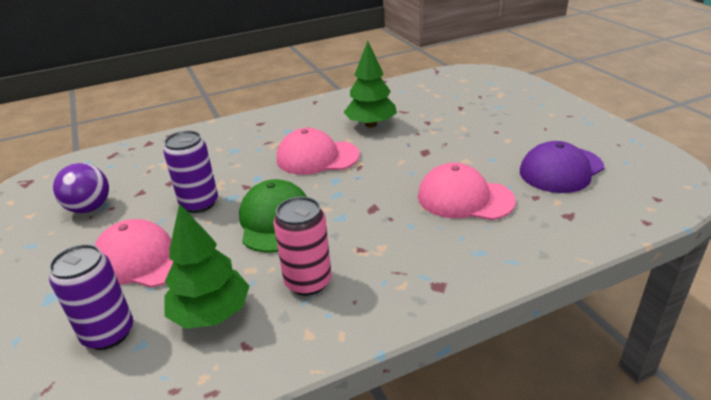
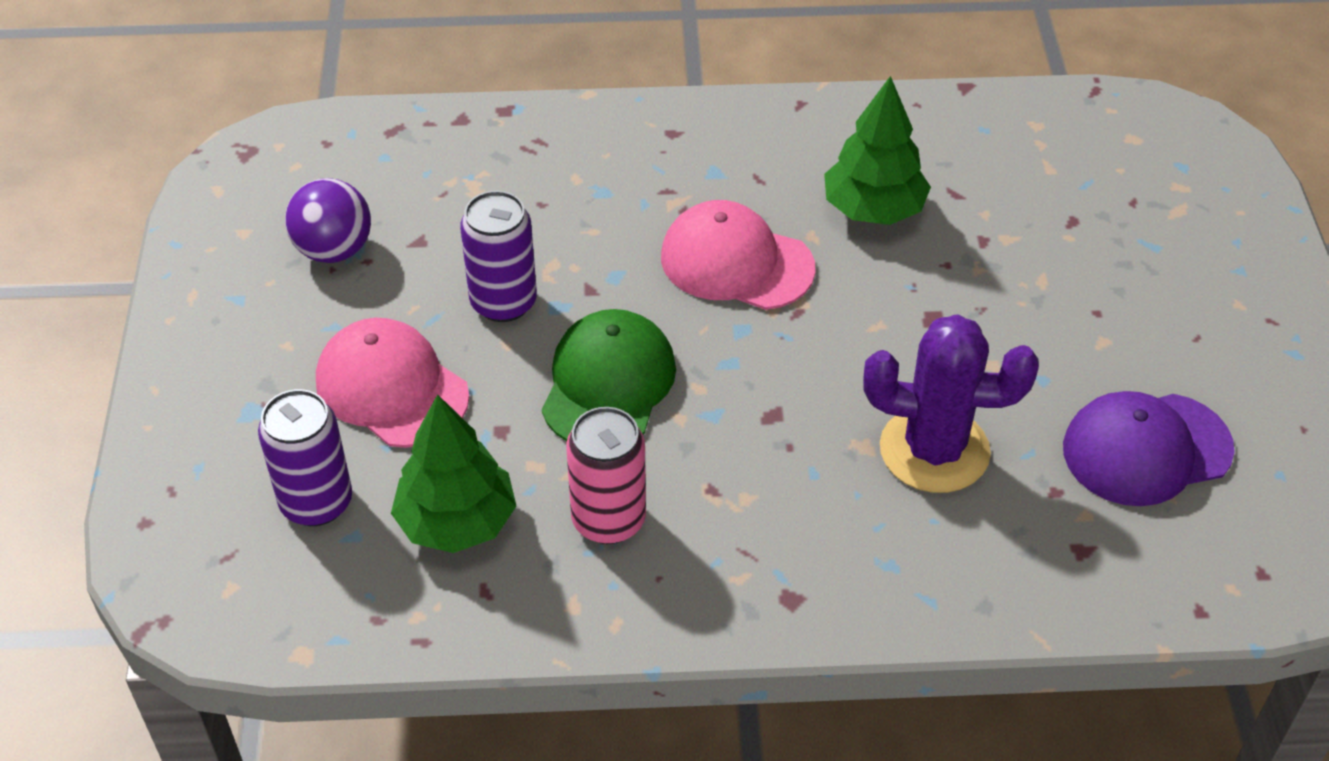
camera: 20 degrees right, 15 degrees up
pink cap [418,163,516,220] -> purple cactus [863,314,1039,493]

